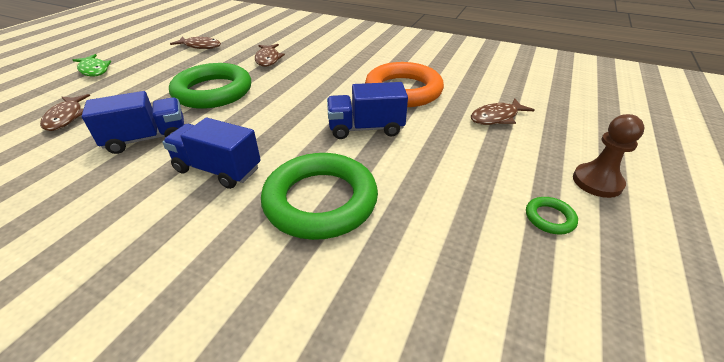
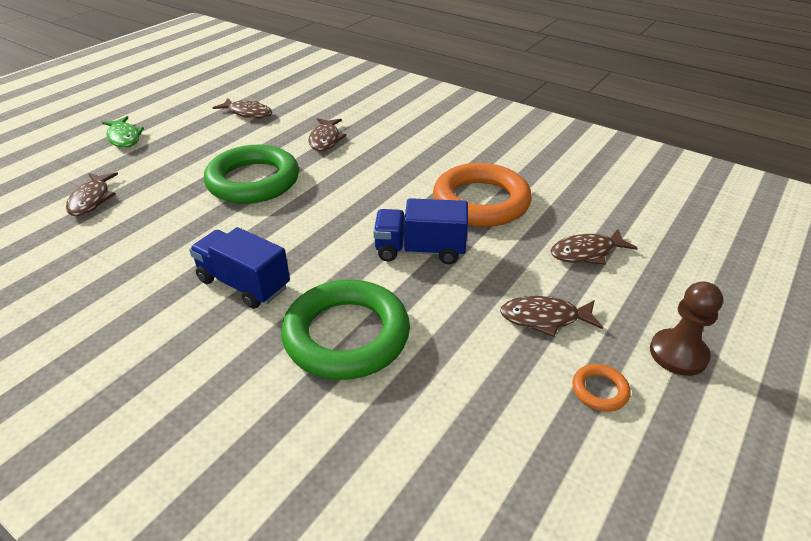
camera: 10 degrees right, 0 degrees up
blue truck [82,91,184,154] -> none
green ring [526,197,578,235] -> orange ring [573,364,631,412]
none -> brown fish [500,296,603,337]

